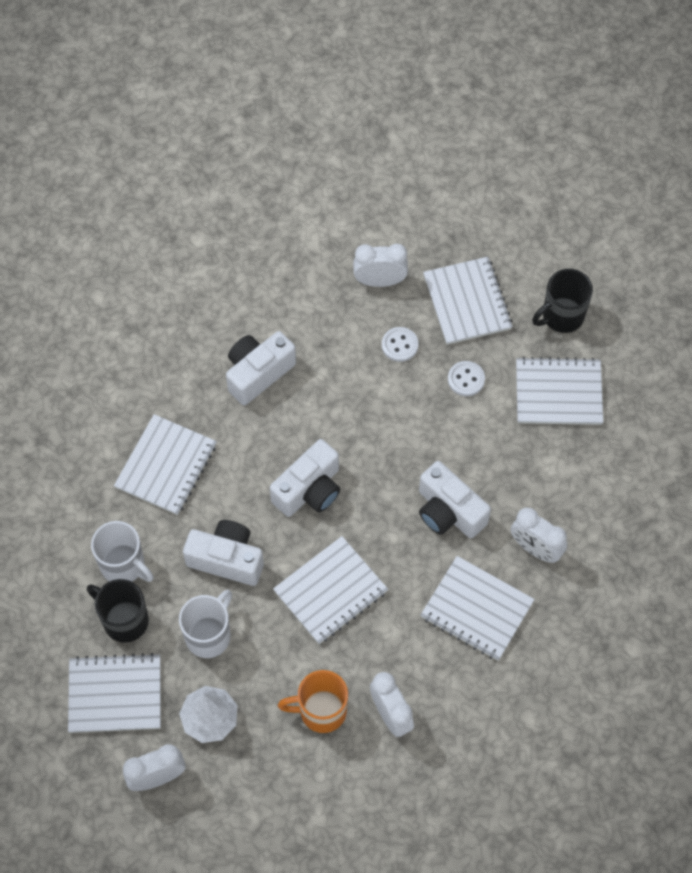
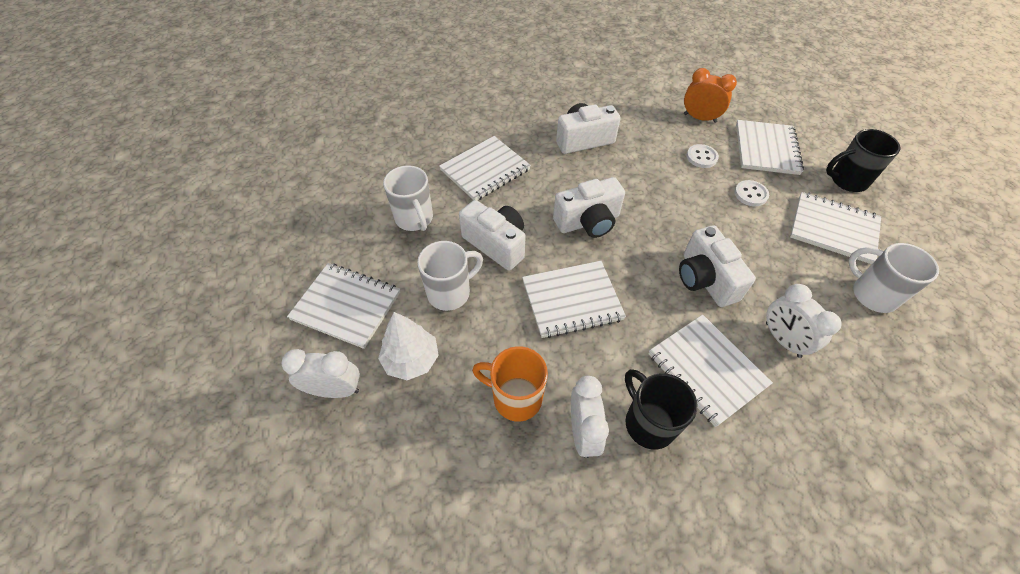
camera: 25 degrees right, 10 degrees down
black mug [87,579,149,643] -> black mug moved to [625,369,697,450]
white clock [353,244,408,287] -> orange clock [684,68,737,123]
none -> white mug [849,243,939,313]

